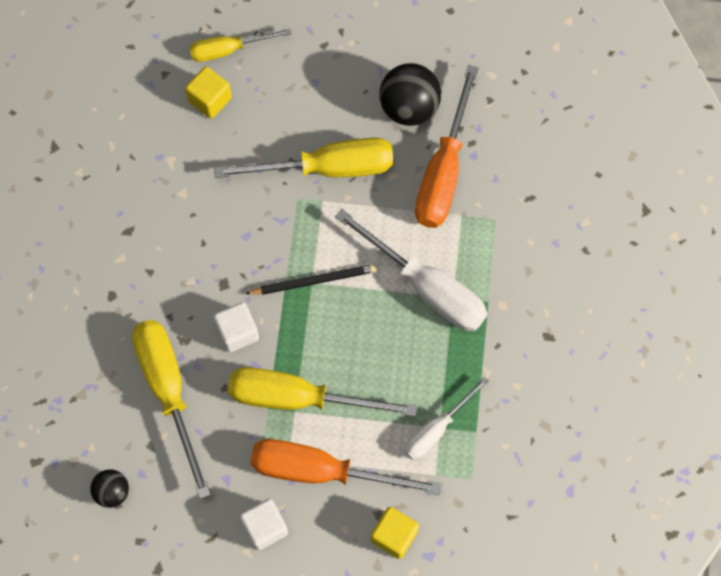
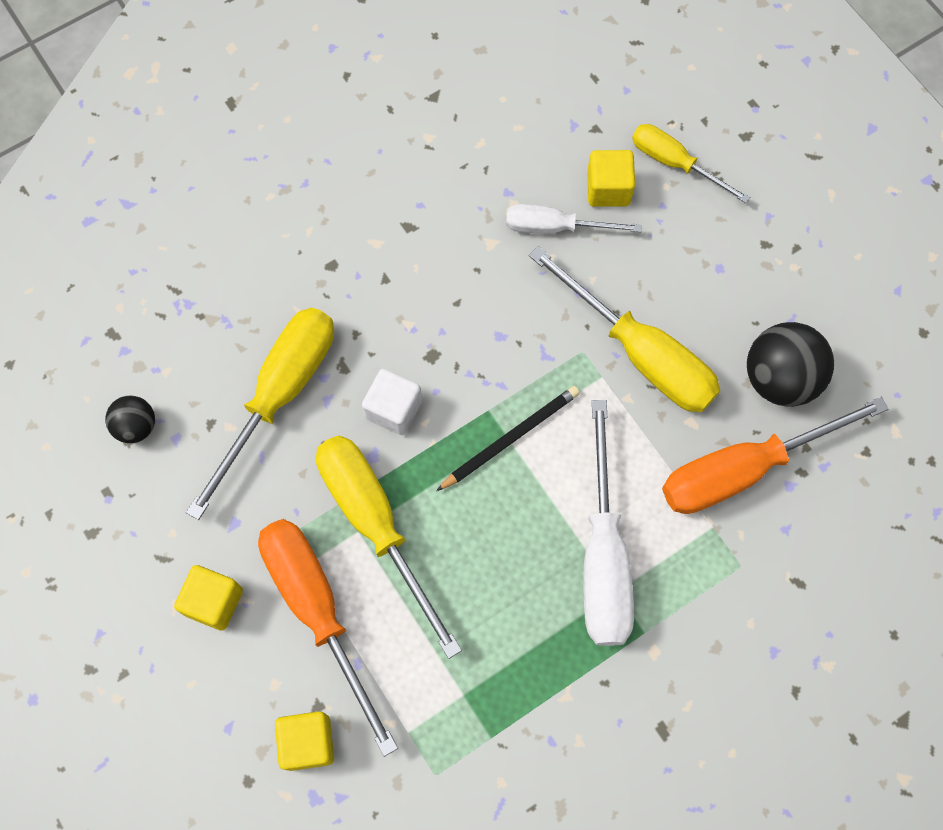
camera: 50 degrees right, 0 degrees up
white cube [240,499,288,550] -> yellow cube [174,565,243,631]
black pencil [245,264,377,295] -> black pencil turned 75 degrees counterclockwise [436,386,580,491]
white screwdriver [404,377,489,460] -> white screwdriver moved to [506,204,642,234]

